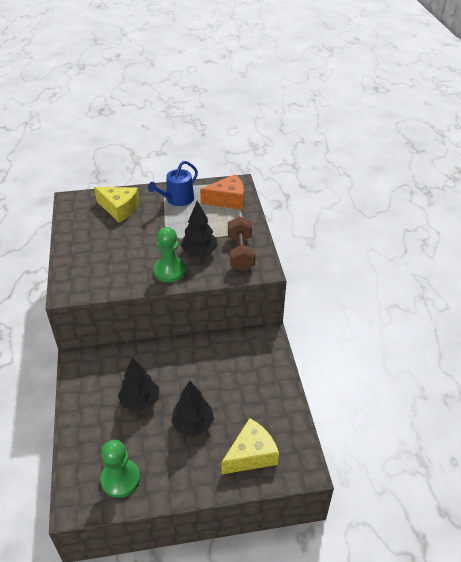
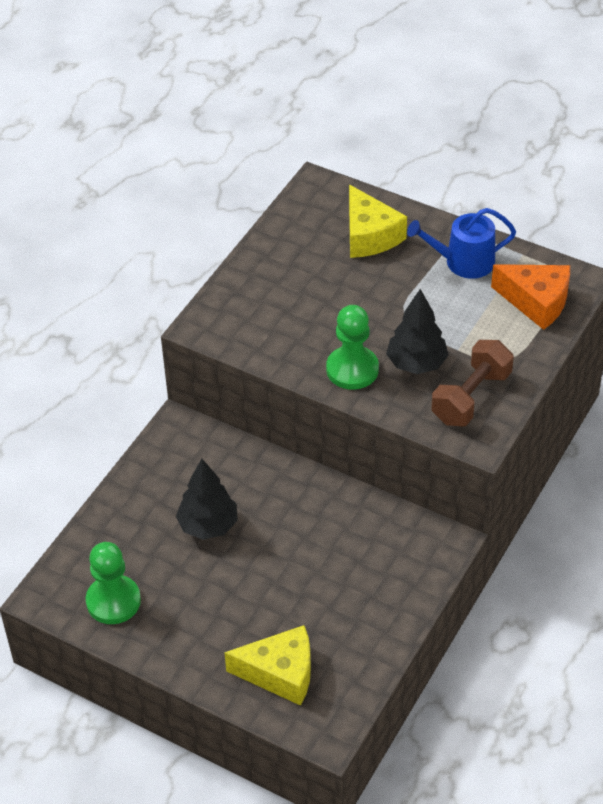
camera: 40 degrees right, 5 degrees up
black tree [171,381,214,436] -> none

